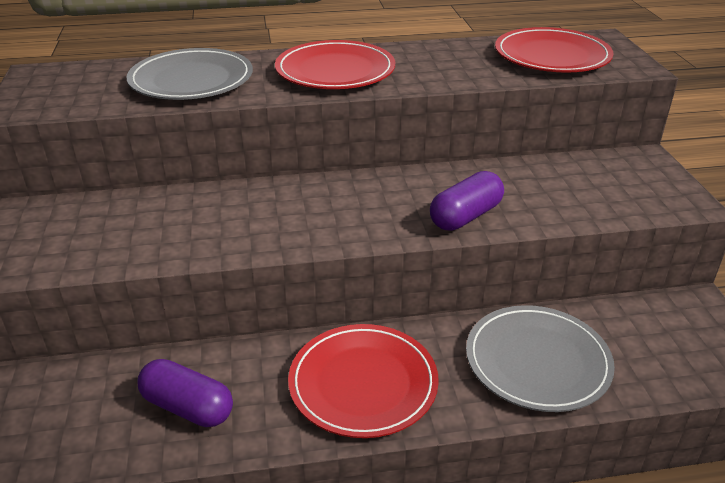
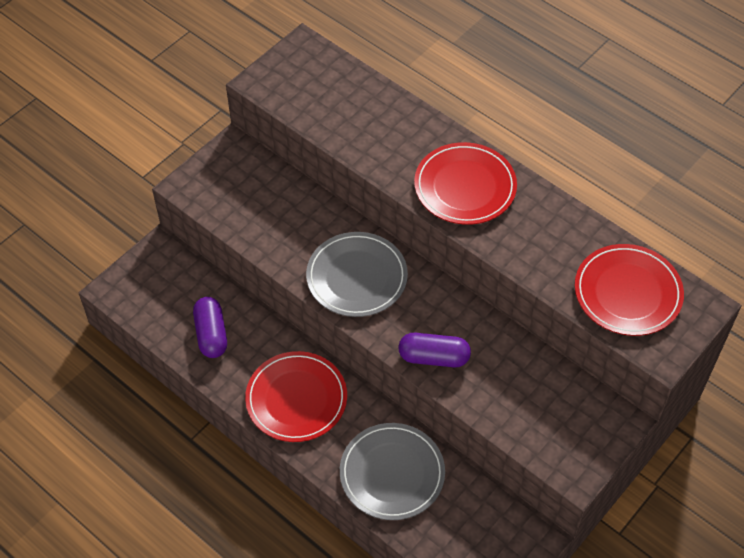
camera: 50 degrees right, 20 degrees up
grey plate [127,48,253,100] -> grey plate moved to [306,232,408,317]

